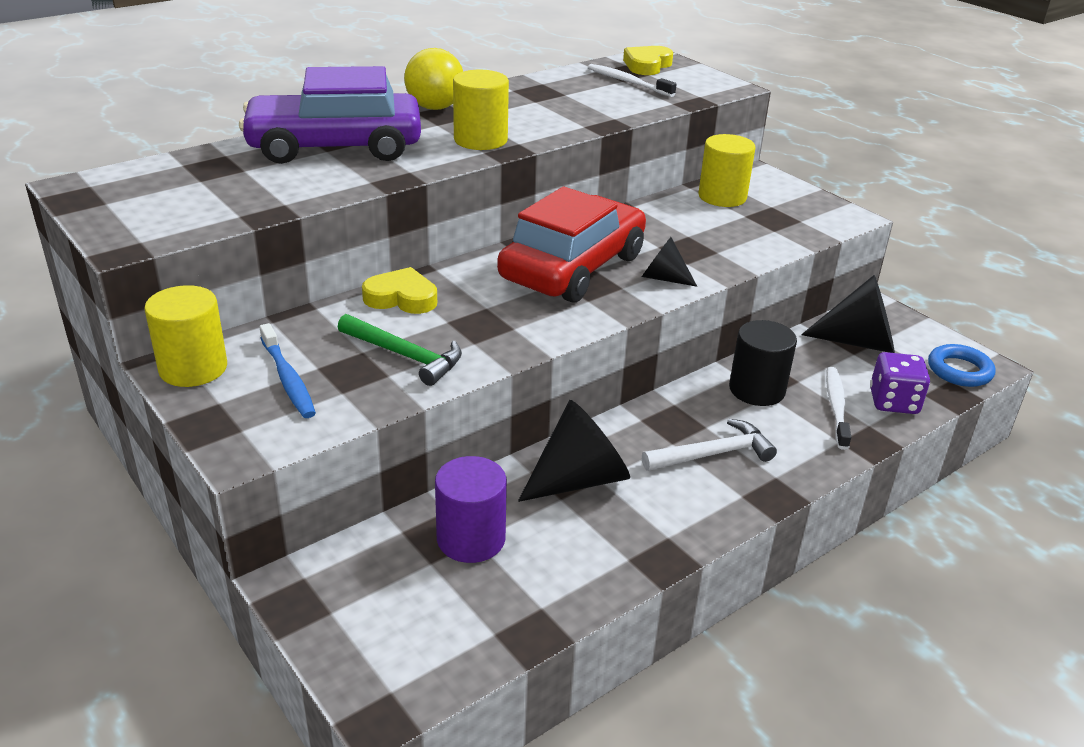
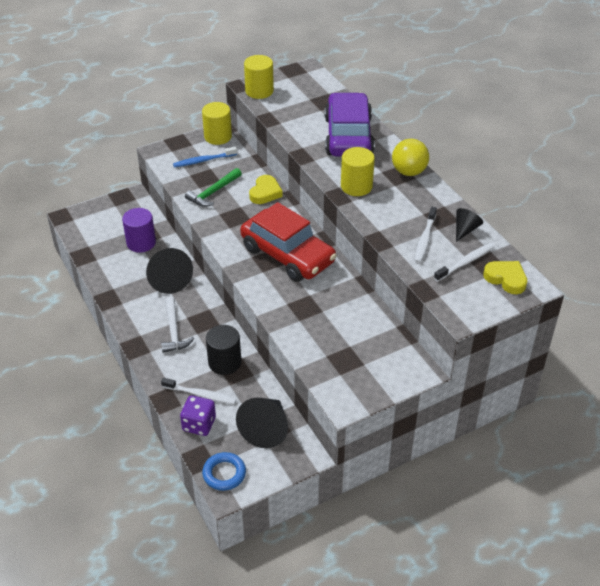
camera: 100 degrees right, 10 degrees up
black cone [642,237,697,287] -> black cone moved to [456,208,483,242]
yellow cylinder [698,134,755,207] -> yellow cylinder moved to [244,55,274,99]
none -> white toothbrush [415,207,437,263]

